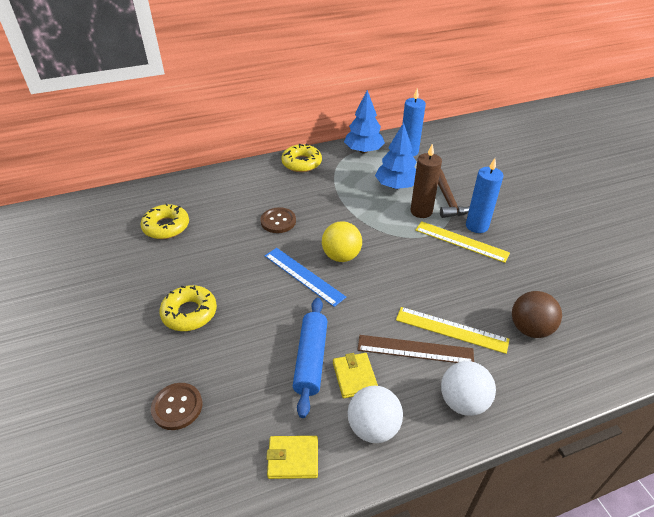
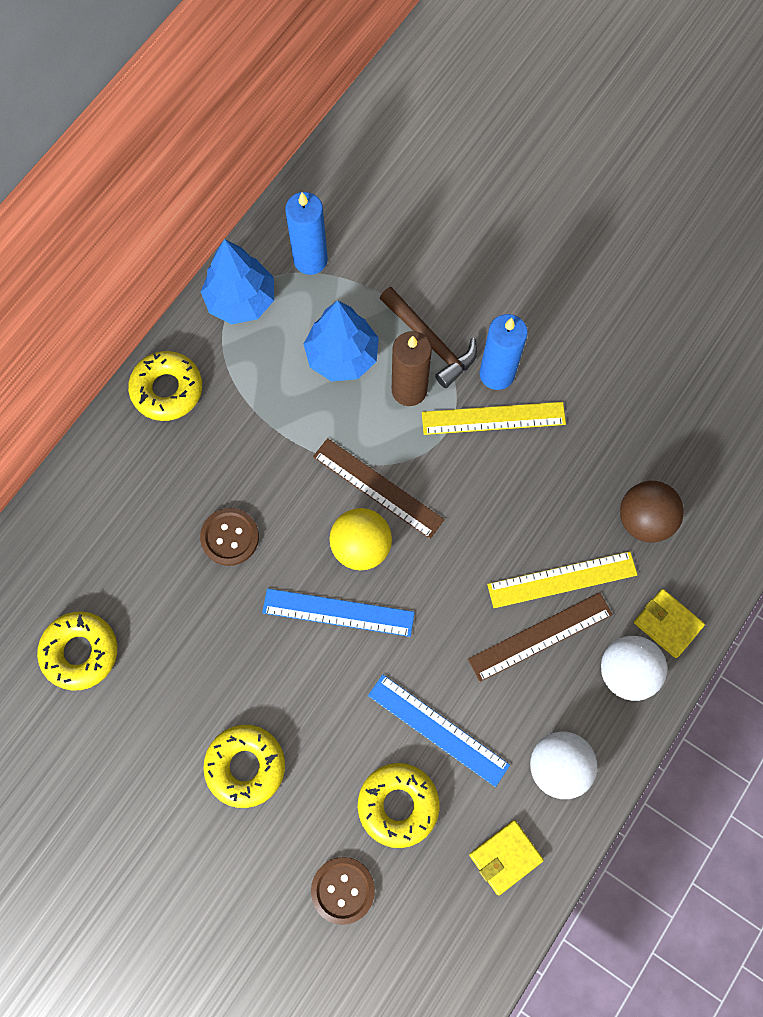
camera: 35 degrees left, 30 degrees up
blue rolling pin [293,298,327,418] -> blue ruler [368,675,510,787]
yellow wallet [333,353,378,398] -> yellow wallet moved to [634,589,705,658]
none -> brown ruler [313,438,445,539]
none -> yellow donut [358,763,440,848]

